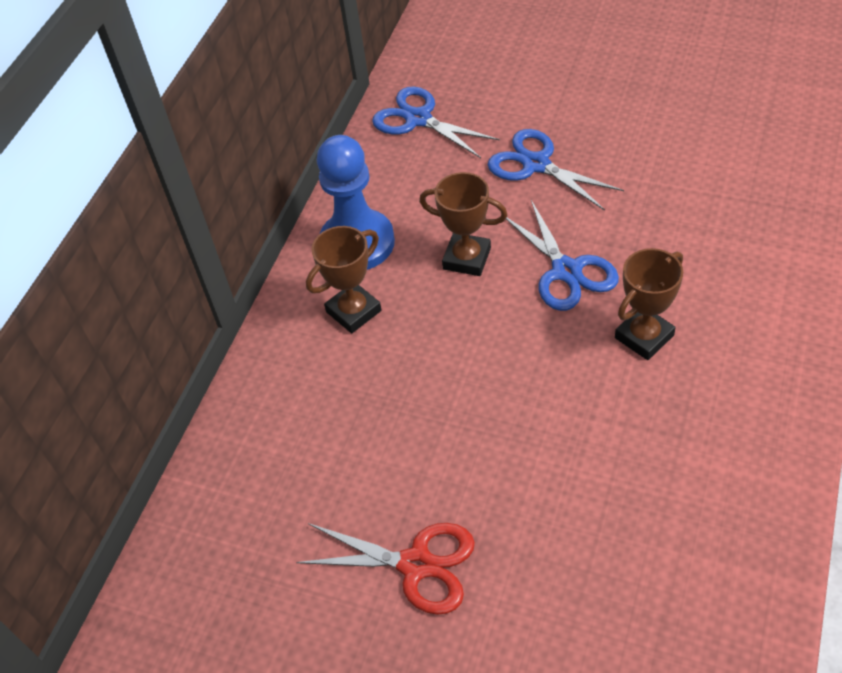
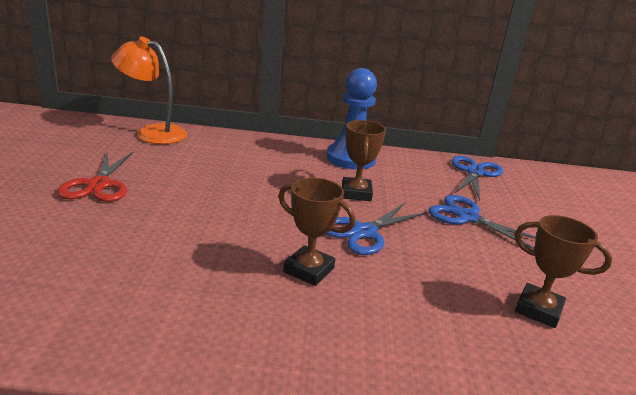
camera: 65 degrees right, 25 degrees down
brown trophy [306,226,381,333] -> brown trophy moved to [515,215,612,328]
blue scissors [488,129,624,211] -> blue scissors turned 75 degrees counterclockwise [429,195,536,250]
none -> orange lamp [111,37,187,144]

